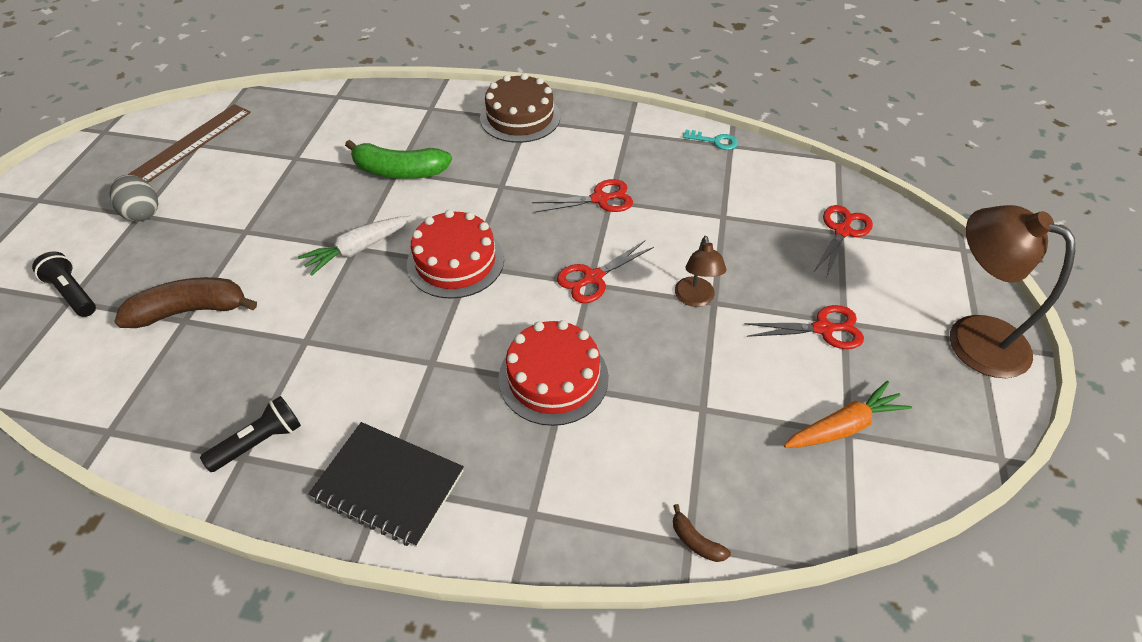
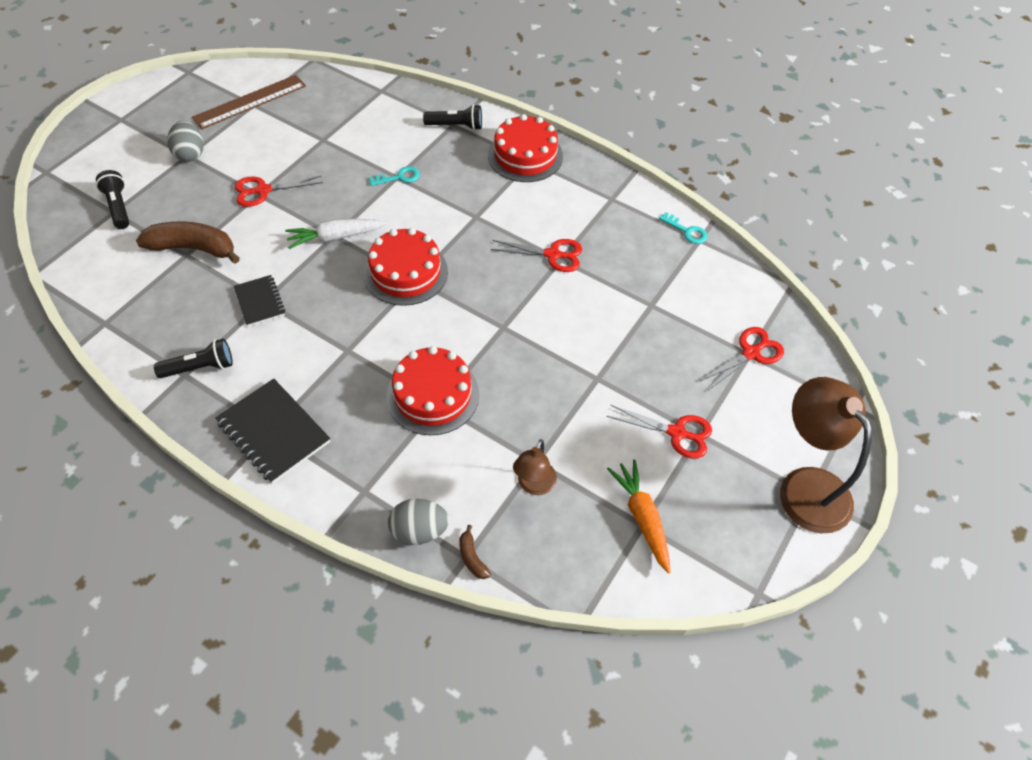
camera: 20 degrees right, 5 degrees up
green banana [345,140,452,179] -> turquoise key [369,166,420,186]
brown cake [480,73,560,143] -> red cake [488,114,563,182]
red scissors [557,241,654,303] -> red scissors moved to [234,176,323,207]
brown lamp [675,236,727,307] -> brown lamp moved to [513,439,557,495]
orange carrot [784,381,912,448] -> orange carrot turned 105 degrees counterclockwise [607,459,671,574]
none -> black notebook [234,275,285,327]
none -> grey egg [388,499,449,545]
none -> black flashlight [423,104,482,130]

